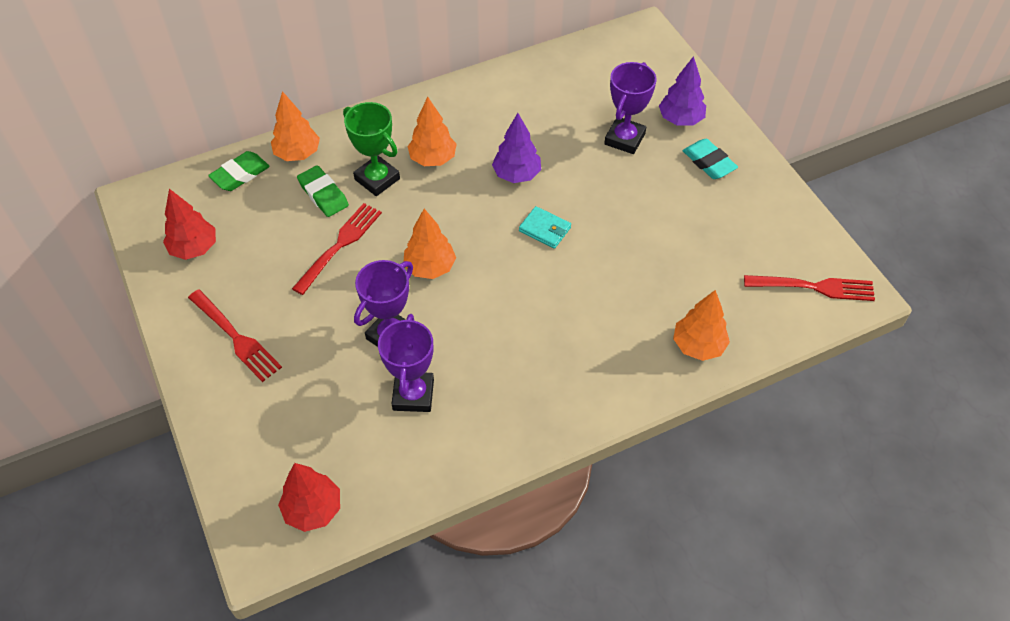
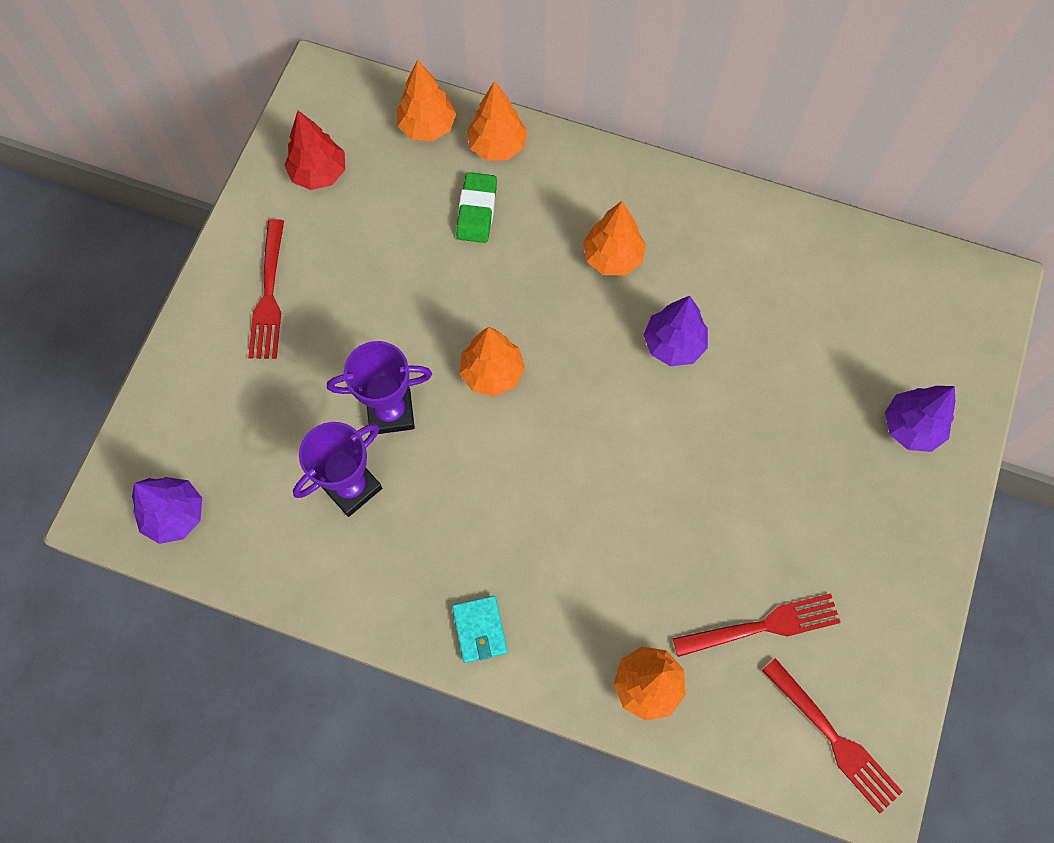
camera: 45 degrees right, 15 degrees up
green eraser [208,151,270,191] -> orange tree [397,60,456,141]
red tree [278,463,340,532] -> purple tree [132,477,202,544]
red fork [292,203,382,295] -> red fork moved to [673,593,841,657]
green trophy [343,102,400,196] -> none
turquoise wallet [519,206,571,249] -> turquoise wallet moved to [452,596,508,663]
purple trophy [604,62,657,154] -> none
turquoise eraser [683,139,738,179] -> none

